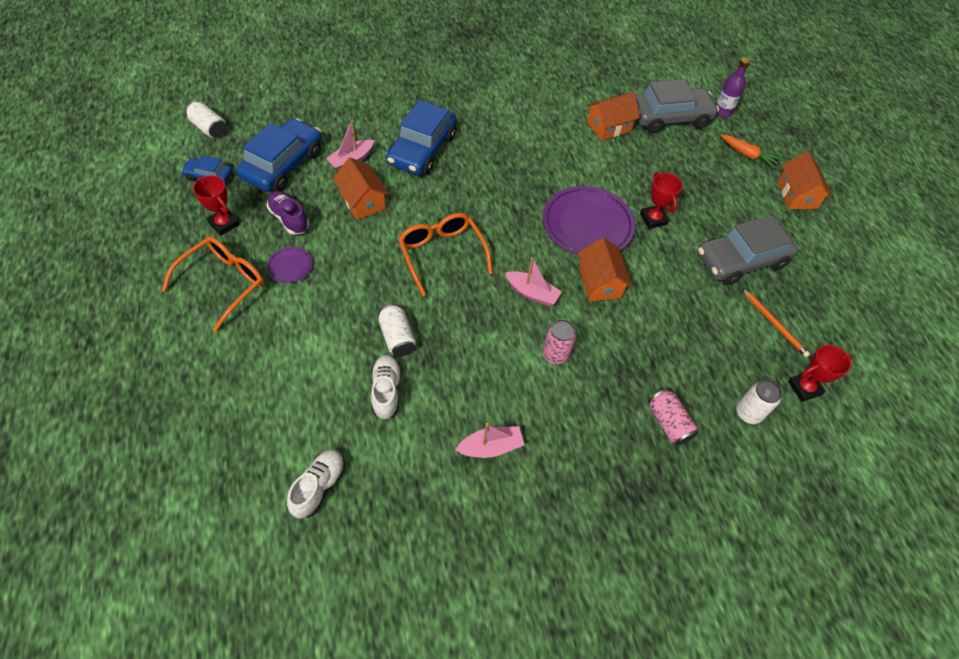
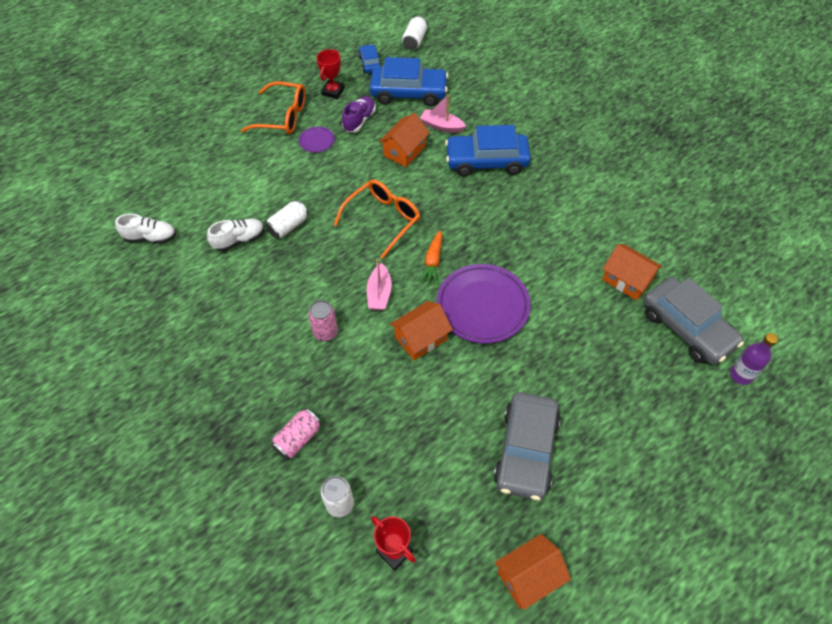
camera: 70 degrees right, 0 degrees up
pink boat [455,423,525,458] -> none
red trophy [640,172,683,229] -> none
grey car [697,215,798,285] -> grey car turned 120 degrees counterclockwise [494,392,561,500]
orange carrot [720,134,781,169] -> orange carrot moved to [419,230,442,285]
orange pencil [742,288,810,357] -> none
orange house [777,152,832,209] -> orange house moved to [494,534,571,610]

